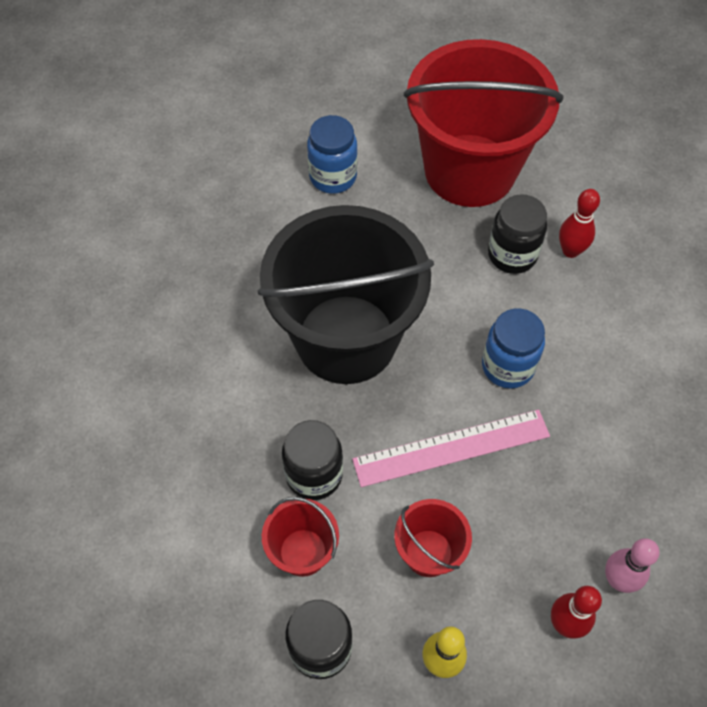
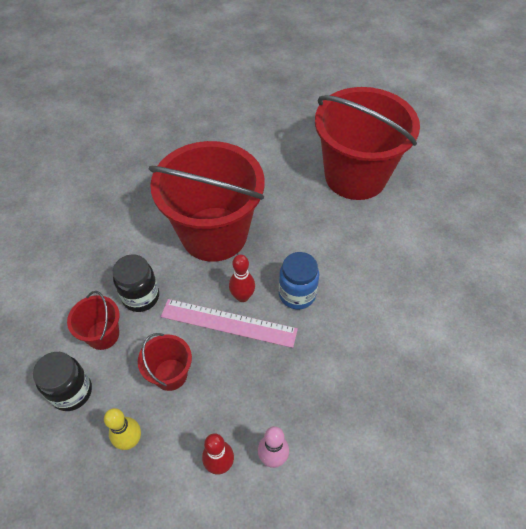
camera: 30 degrees right, 5 degrees down
black bucket [258,205,434,384] -> red bucket [149,141,265,262]
blue jar [307,115,357,194] -> none
black jar [488,194,547,274] -> none
red bowling pin [559,189,600,258] -> red bowling pin moved to [229,255,255,302]

